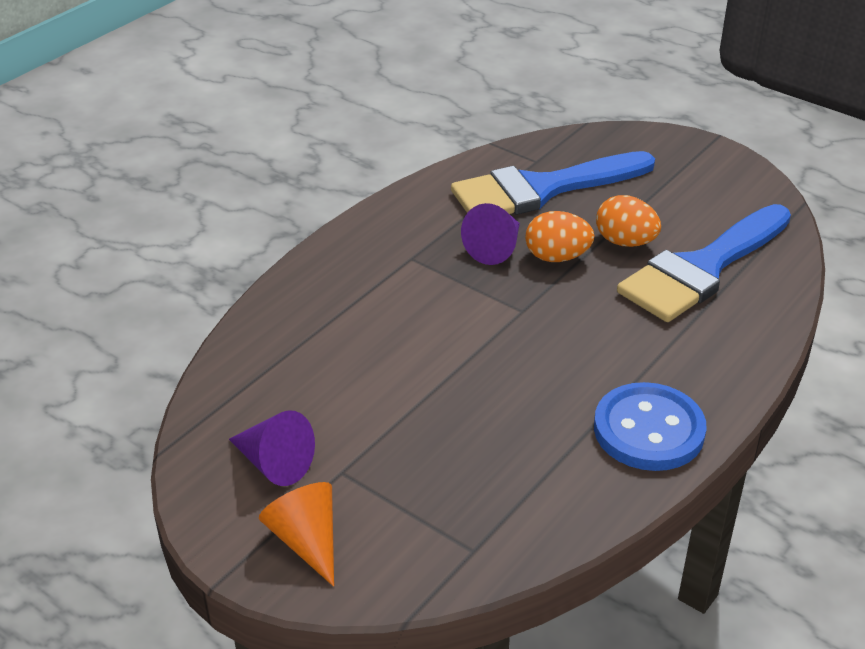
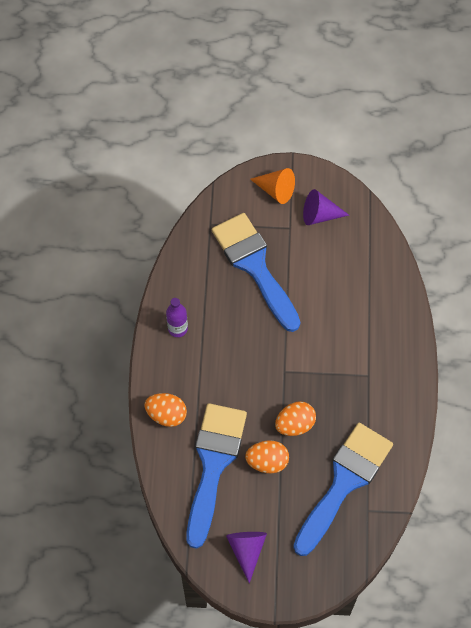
camera: 145 degrees right, 25 degrees up
purple cone [461,203,520,265] -> purple cone moved to [226,532,267,584]
blue button [594,382,707,471] -> purple bottle [166,298,188,337]
none -> orange egg [144,393,187,427]
none -> blue brush [212,213,300,332]

